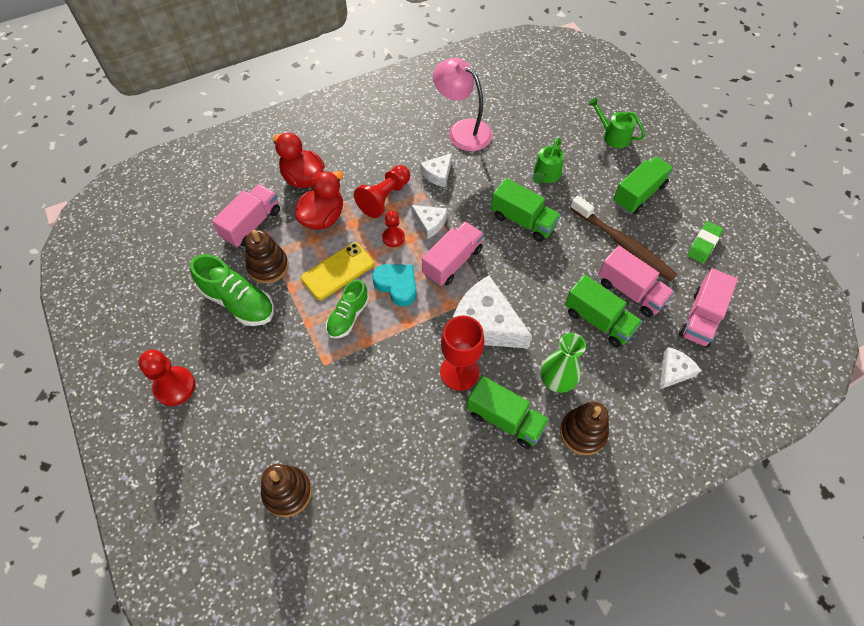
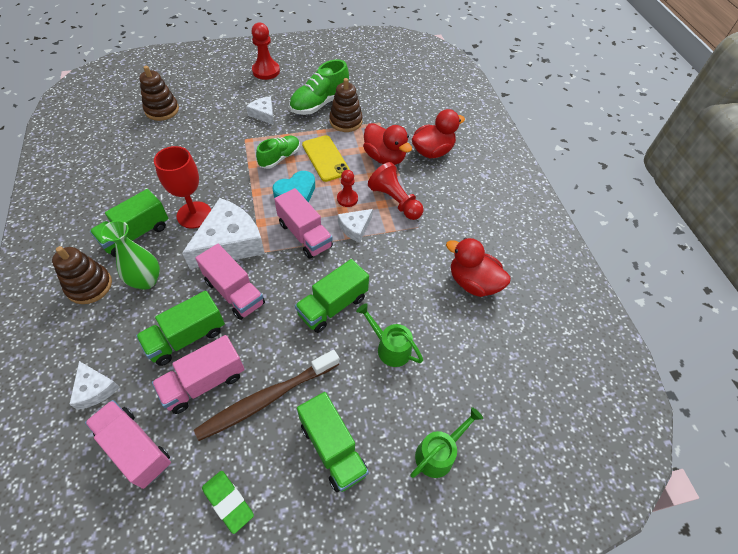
camera: 100 degrees right, 5 degrees down
pink truck [212,184,280,247] -> pink truck moved to [195,244,265,320]
green shoe [326,279,369,339] -> green shoe turned 90 degrees clockwise [256,136,300,169]
white cheese [420,153,452,187] -> white cheese moved to [246,96,274,125]
pink lamp [433,58,492,151] -> red duck [446,238,511,297]

